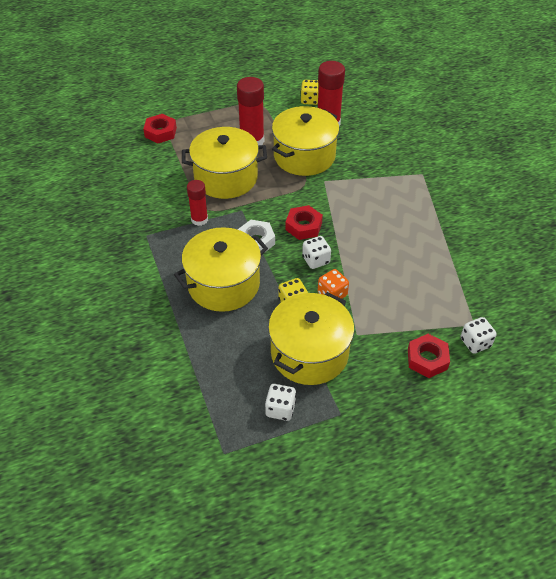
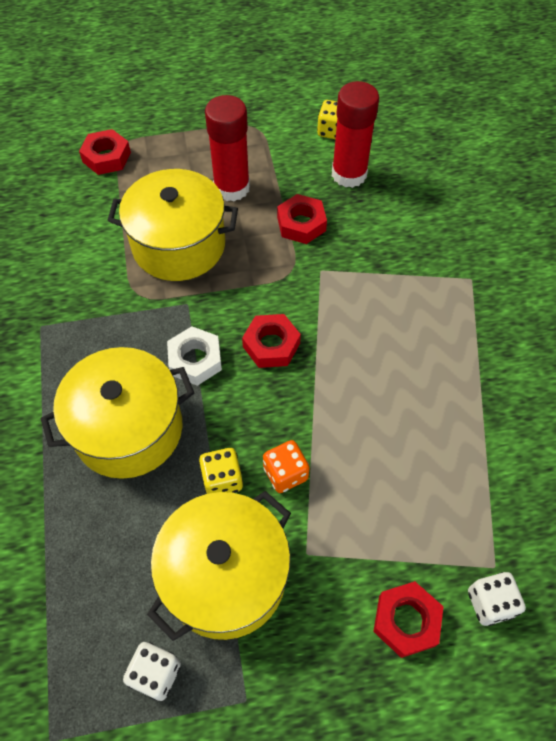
camera: 10 degrees right, 10 degrees up
red glue stick [187,180,208,226] -> none
yellow pot [272,106,339,176] -> red nut [277,194,327,244]
white dice [302,236,331,269] -> none

